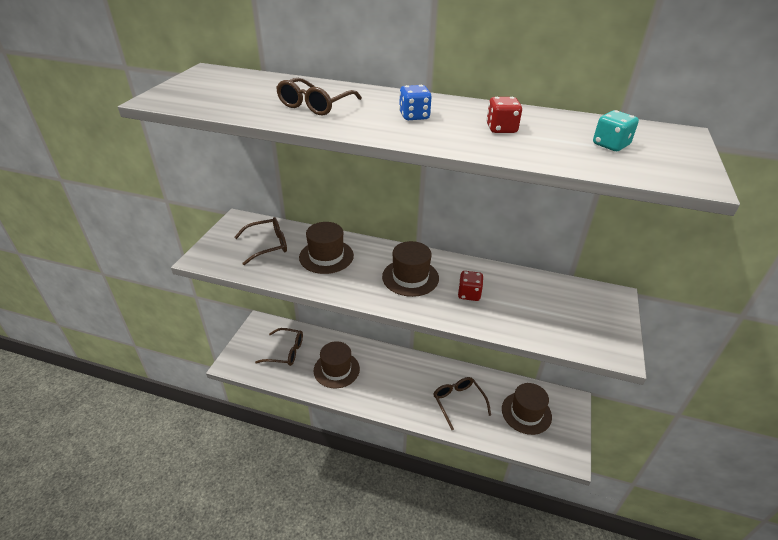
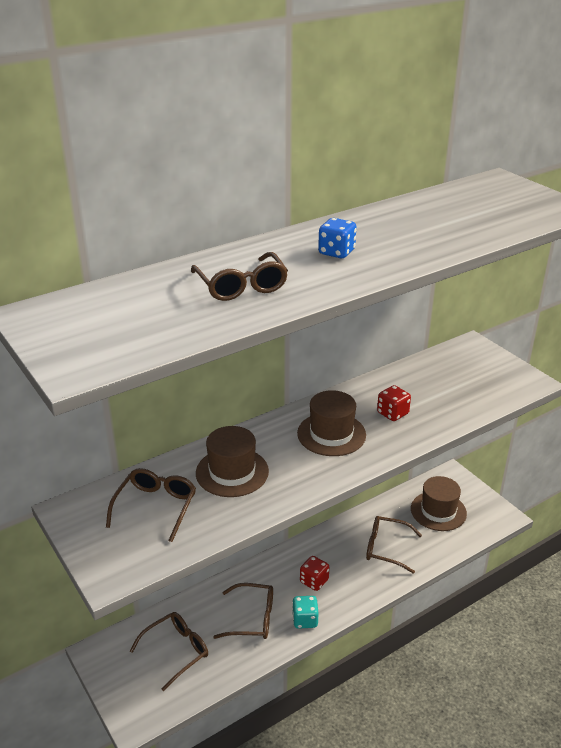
camera: 50 degrees left, 5 degrees down
brown hat [314,341,360,388] -> brown glasses [213,583,273,639]
red dice [486,97,522,133] -> red dice moved to [300,556,329,591]
turquoise dice [593,110,639,151] -> turquoise dice moved to [292,596,319,629]

